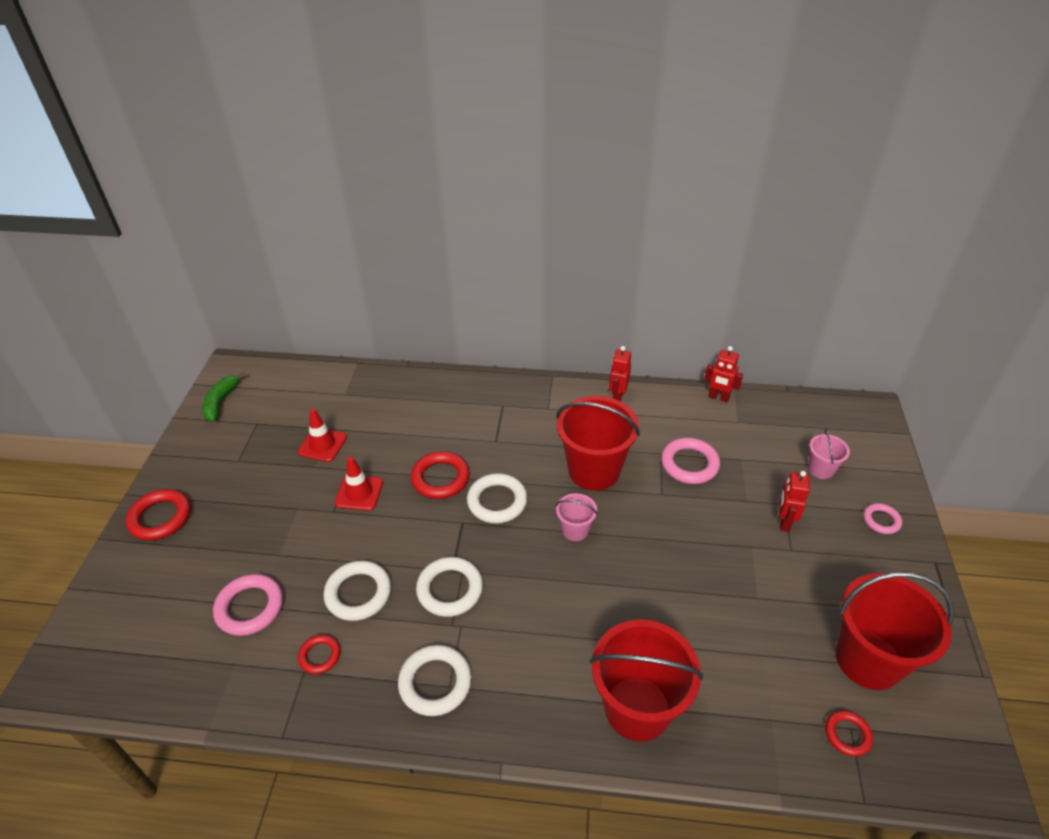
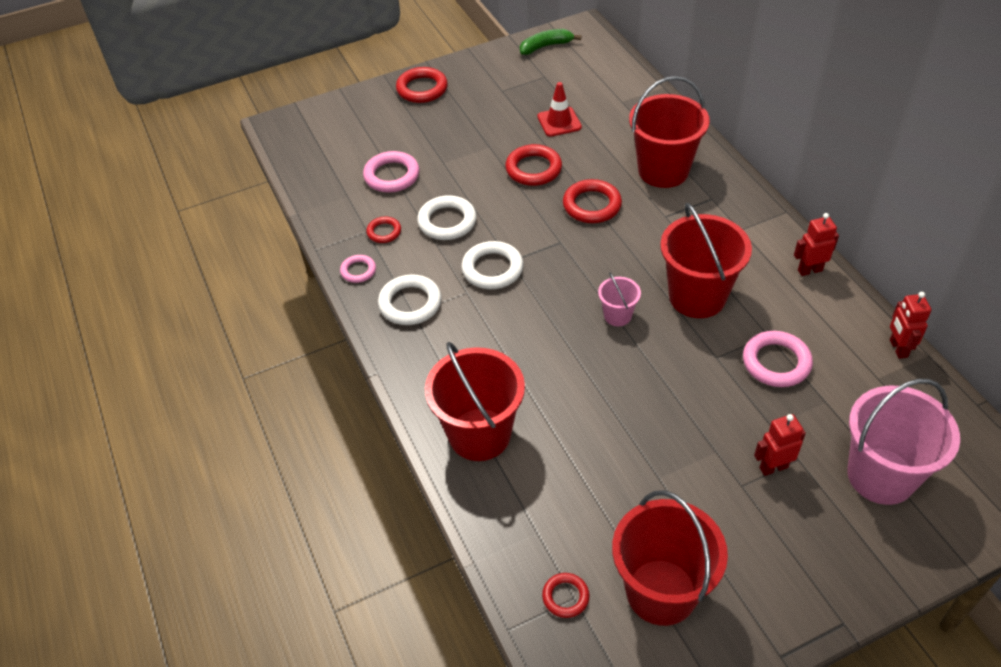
camera: 60 degrees right, 5 degrees up
red traffic cone [335,457,383,511] -> red ring [505,144,562,186]
white ring [467,473,527,524] -> none
pink bucket [808,428,850,479] -> pink bucket [847,379,960,505], size x2.08
pink ring [863,503,902,534] -> pink ring moved to [340,255,376,283]
none -> red bucket [629,76,710,188]

